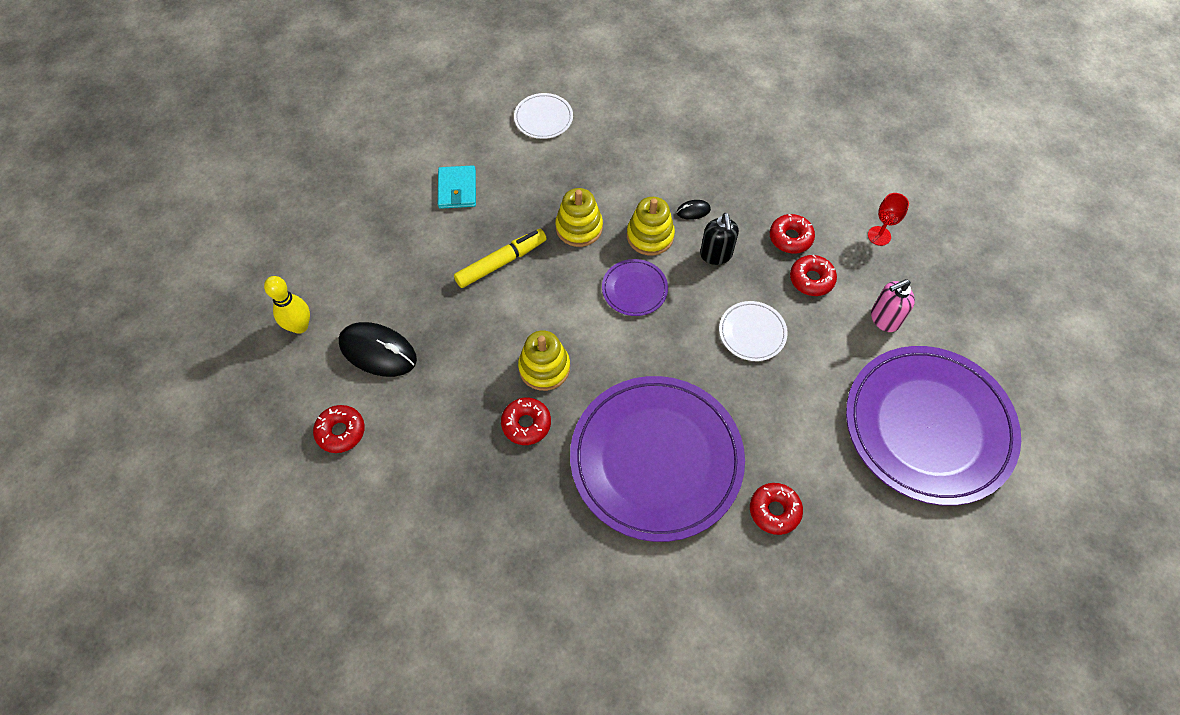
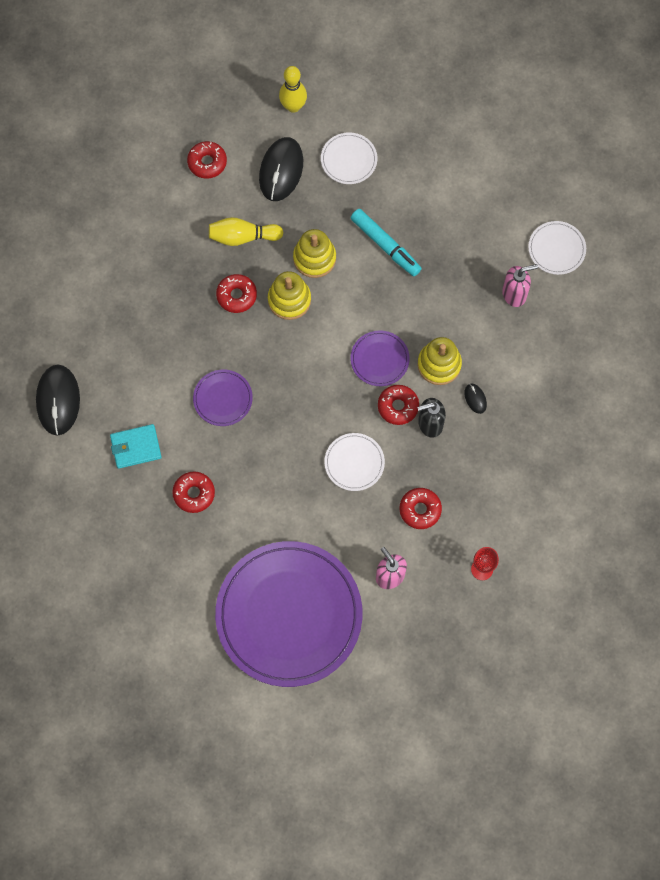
camera: 80 degrees right, 10 degrees up
turquoise wallet [438,165,476,209] -> turquoise wallet moved to [110,424,162,469]
yellow marker [454,229,547,288] -> turquoise marker [351,209,422,276]
yellow stacking toy [555,188,603,247] -> yellow stacking toy moved to [293,229,336,278]
purple plate [570,376,745,542] -> purple plate [193,369,253,426], size x0.42
red donut [770,214,815,254] -> red donut moved to [378,385,419,425]
none -> black mouse [36,365,80,435]
none -> yellow bowling pin [209,217,284,246]
none -> white plate [321,133,377,184]
none -> pink soap dispenser [502,264,538,307]

